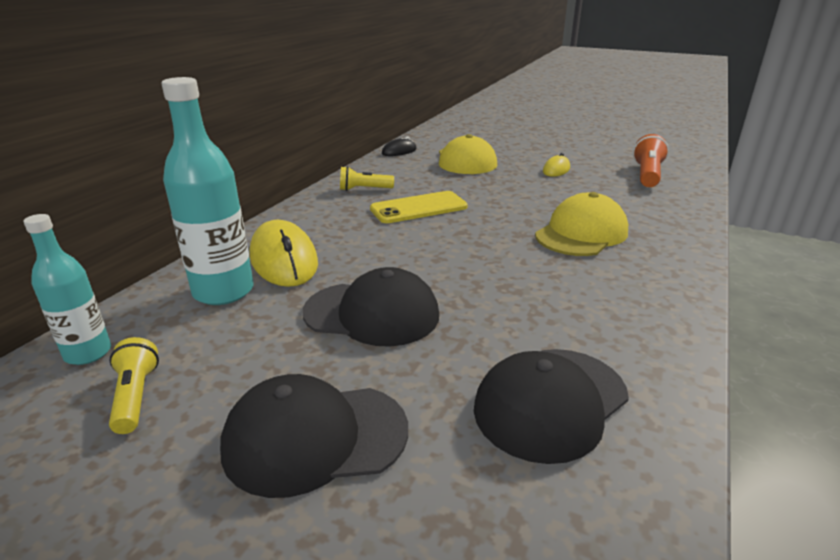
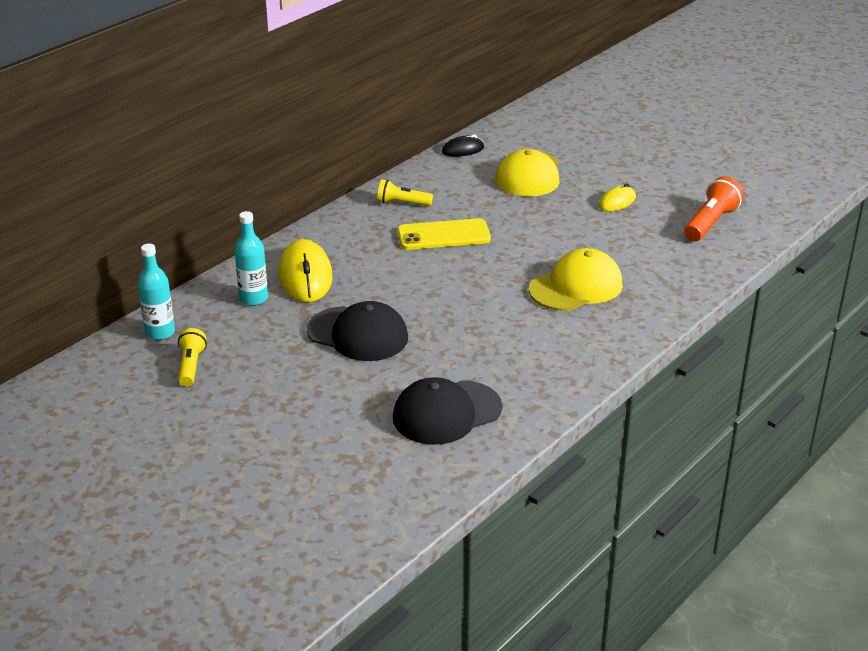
camera: 15 degrees right, 5 degrees up
turquoise bottle [161,77,254,305] -> turquoise bottle [234,211,268,306], size x0.62
black cap [220,374,408,498] -> none

